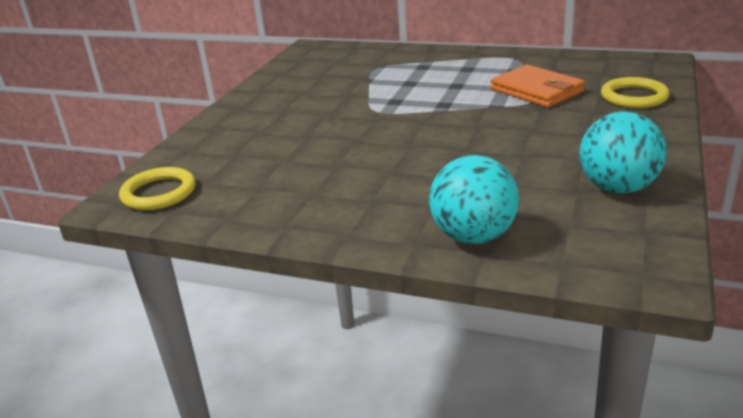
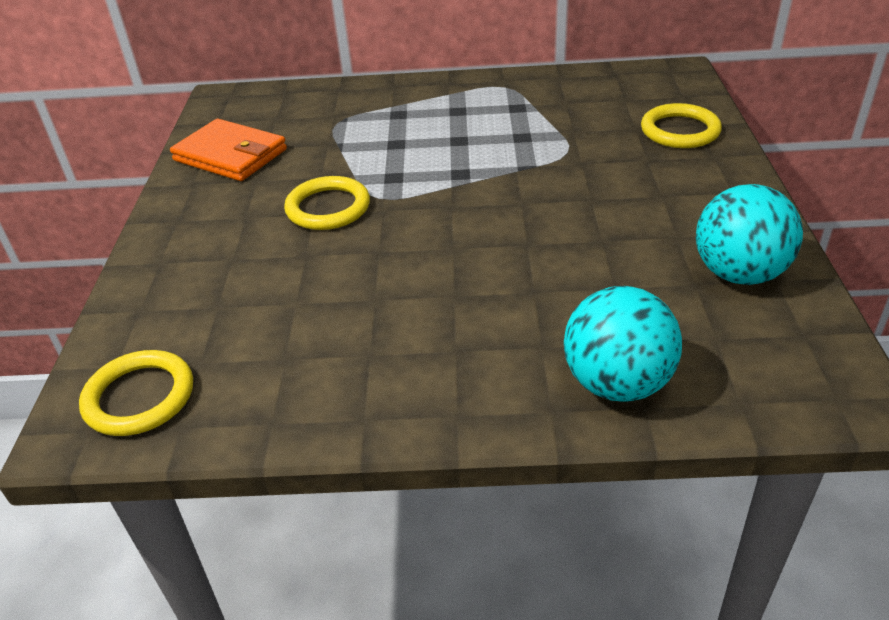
camera: 20 degrees left, 10 degrees up
orange wallet [491,65,585,107] -> orange wallet moved to [170,119,287,181]
none -> yellow ring [284,176,370,230]

